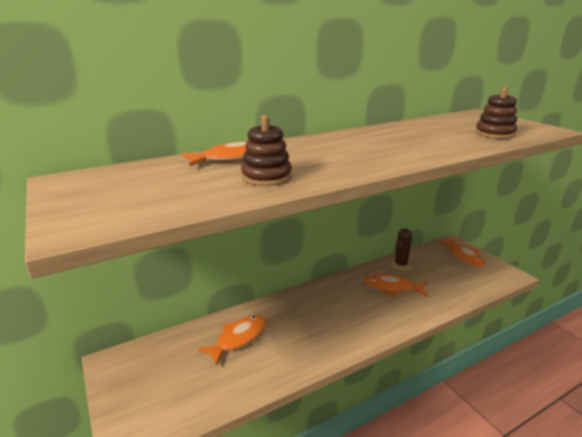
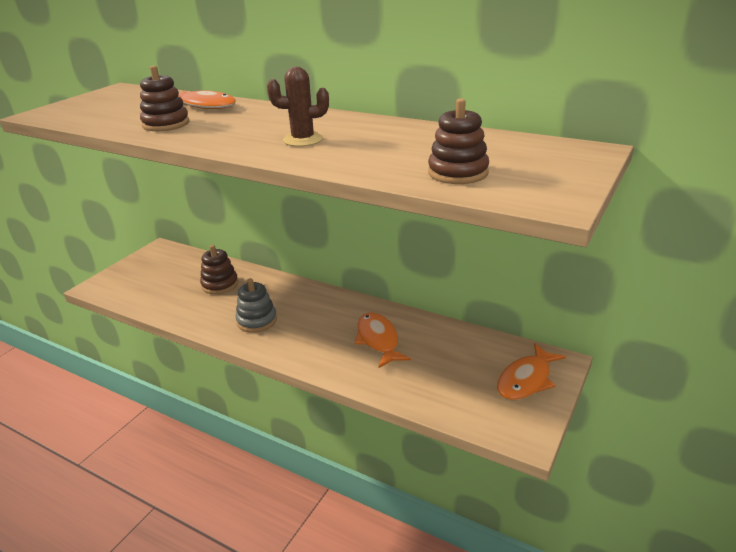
camera: 60 degrees right, 5 degrees up
orange fish [198,315,267,365] -> brown stacking toy [200,245,238,294]
brown cactus [389,228,413,271] -> brown cactus moved to [267,67,329,147]
none -> grey stacking toy [236,278,277,333]

